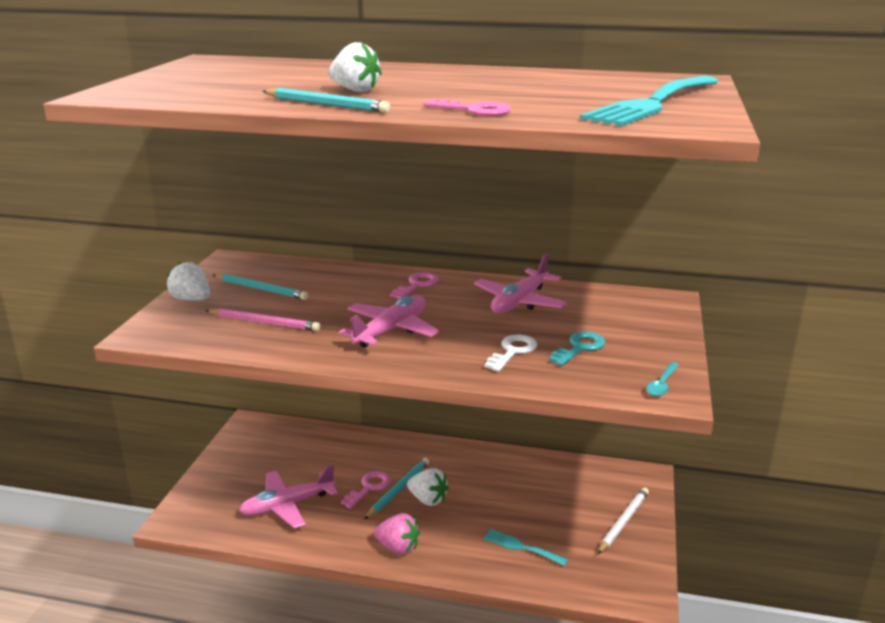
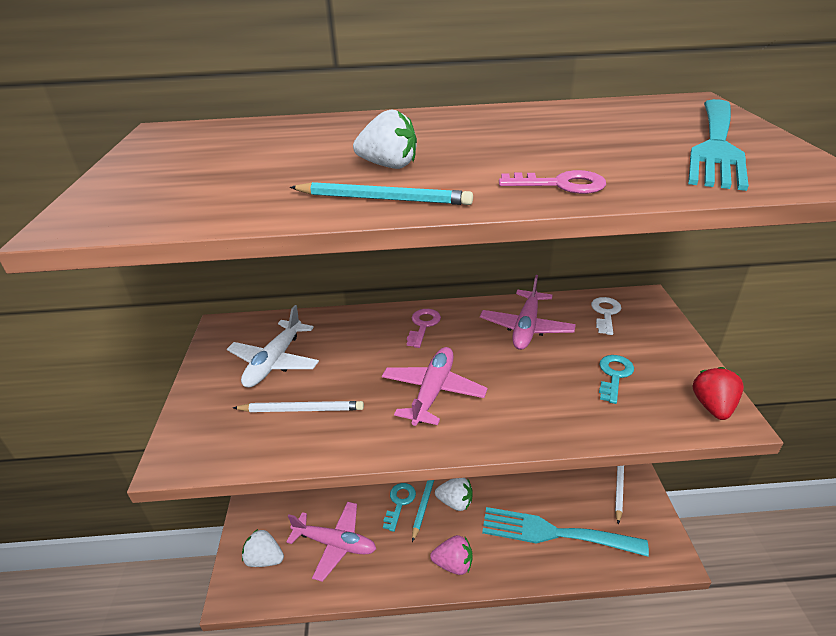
camera: 15 degrees left, 10 degrees up
white strawberry [167,262,210,301] -> white strawberry moved to [242,529,284,567]
pink pencil [205,308,320,331] -> white pencil [233,401,364,412]
turquoise pencil [213,274,308,300] -> white plane [227,305,319,388]
pink plane [239,465,338,529] -> pink plane turned 120 degrees counterclockwise [287,502,376,582]
pink key [341,471,391,509] -> turquoise key [383,483,416,532]
turquoise fork [484,529,568,566] -> turquoise fork [482,507,649,557], size x2.11
white key [485,335,537,372] -> white key moved to [591,297,621,335]
turquoise spoon [646,362,679,396] -> red strawberry [692,367,744,420]

